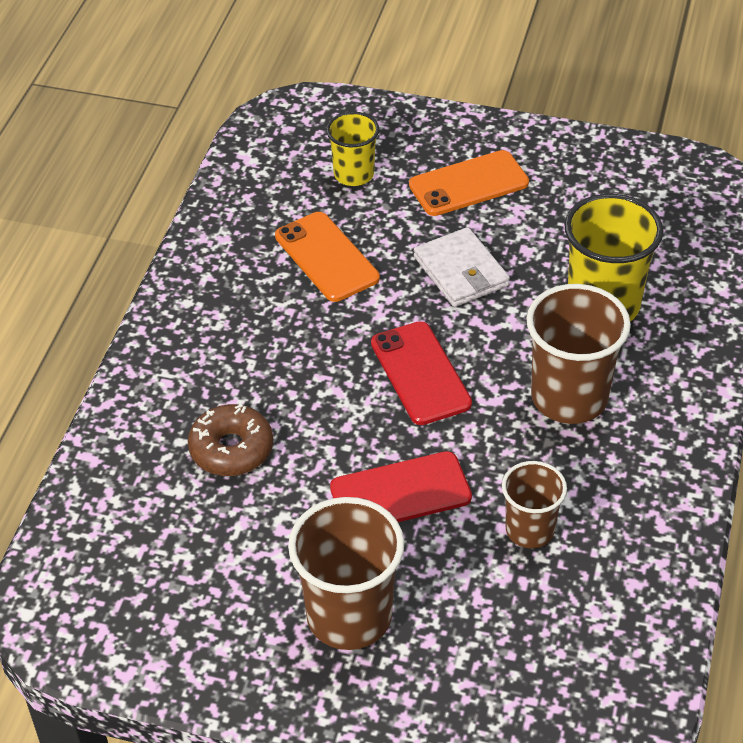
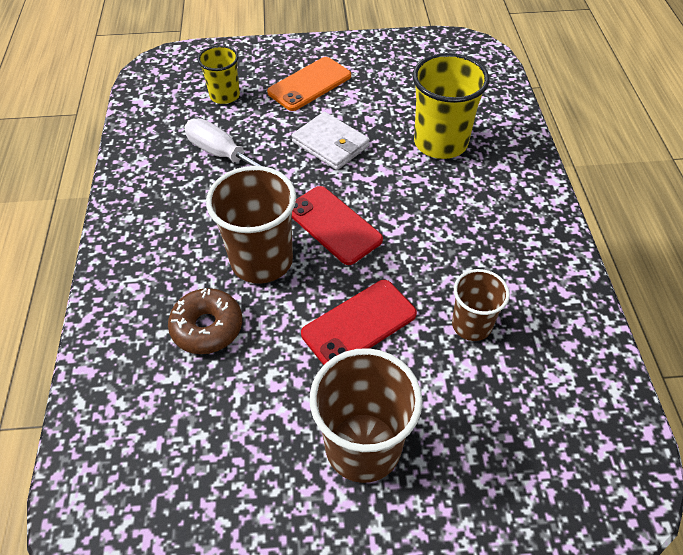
camera: 20 degrees left, 5 degrees up
orange phone [275,212,380,302] -> white screwdriver [184,118,294,184]
brown cup [526,284,631,424] -> brown cup moved to [206,166,296,284]

